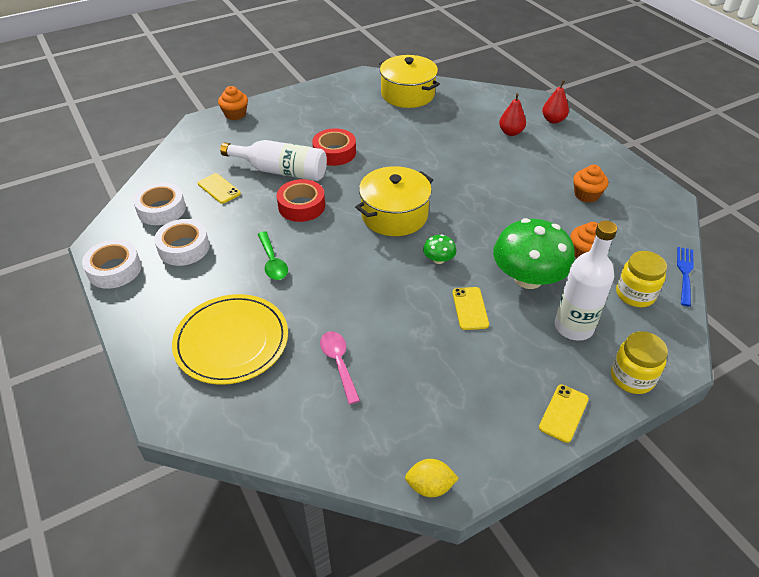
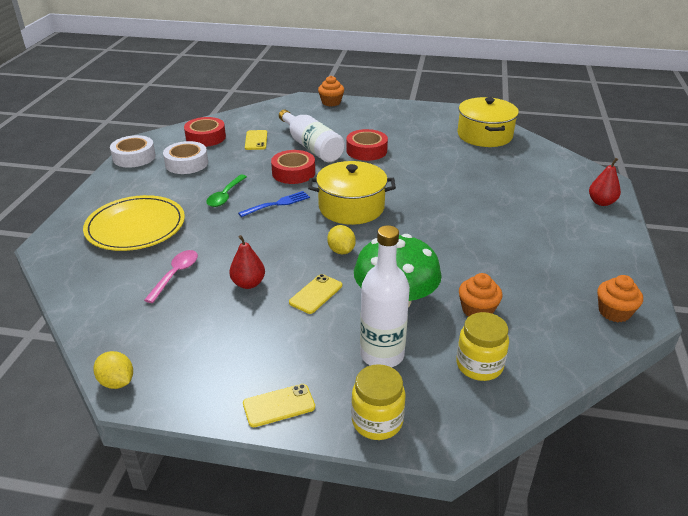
camera: 40 degrees right, 10 degrees down
white tape [133,182,186,225] -> red tape [184,117,226,147]
green mushroom [423,234,456,264] -> yellow lemon [327,225,356,254]
red pear [499,93,526,136] -> red pear moved to [229,235,265,289]
orange cupcake [573,165,608,203] -> orange cupcake moved to [597,275,643,322]
blue fork [677,247,694,307] -> blue fork moved to [238,191,310,217]

